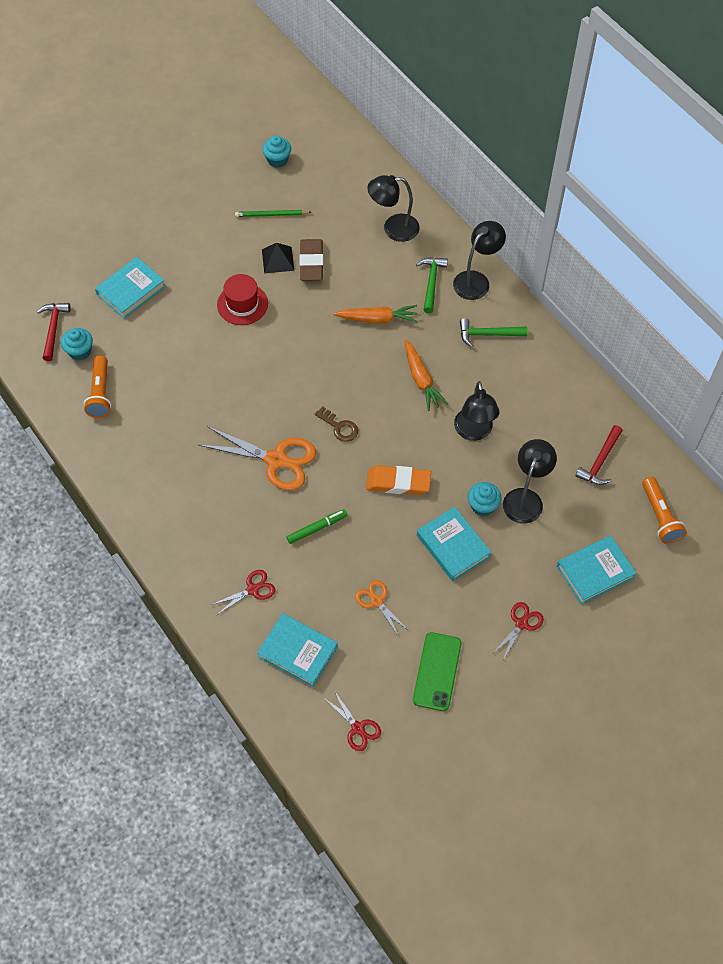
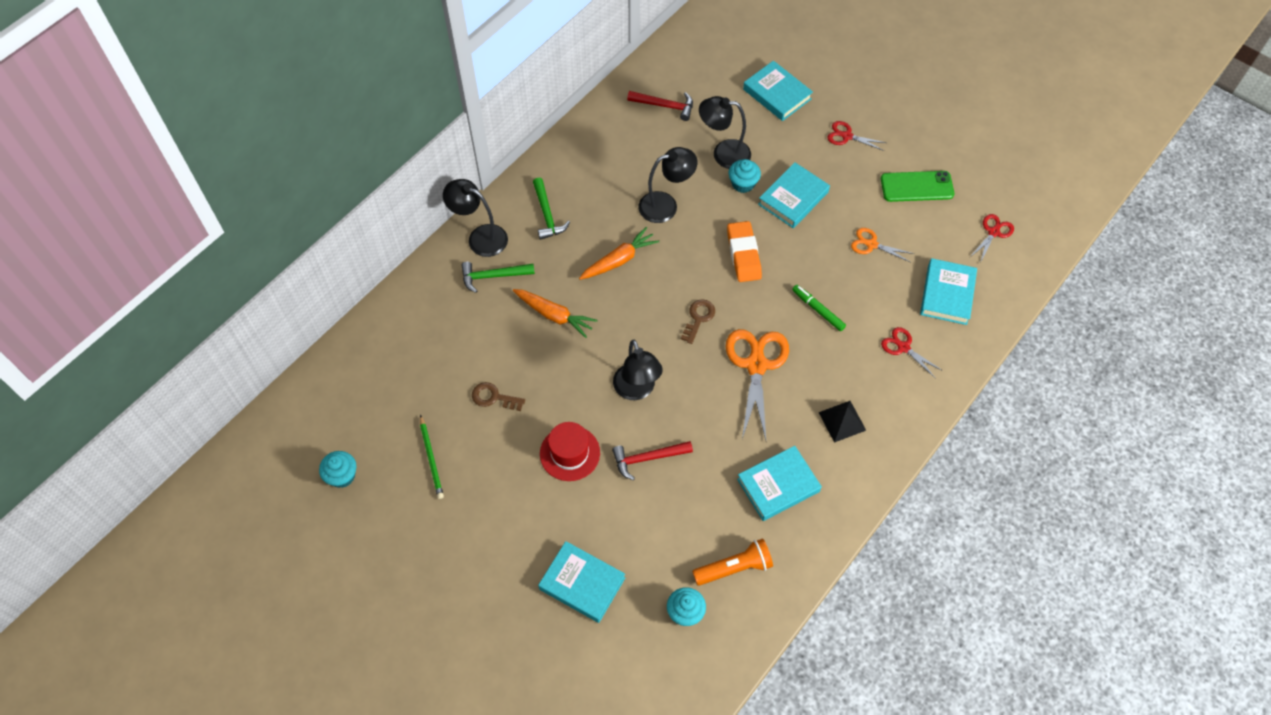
camera: 105 degrees left, 0 degrees up
red hammer [37,303,71,361] -> red hammer moved to [612,441,693,480]
black pyramid [262,243,294,274] -> black pyramid moved to [818,401,866,443]
brown eraser [300,239,324,281] -> brown key [472,382,525,411]
orange carrot [333,305,418,324] -> orange carrot turned 135 degrees clockwise [513,289,597,338]
orange scissors [355,580,409,637] -> orange scissors turned 75 degrees clockwise [851,228,914,262]
black lamp [367,175,420,242] -> black lamp moved to [613,340,663,400]
orange flashlight [642,477,687,544] -> none
none -> turquoise book [737,446,822,521]

